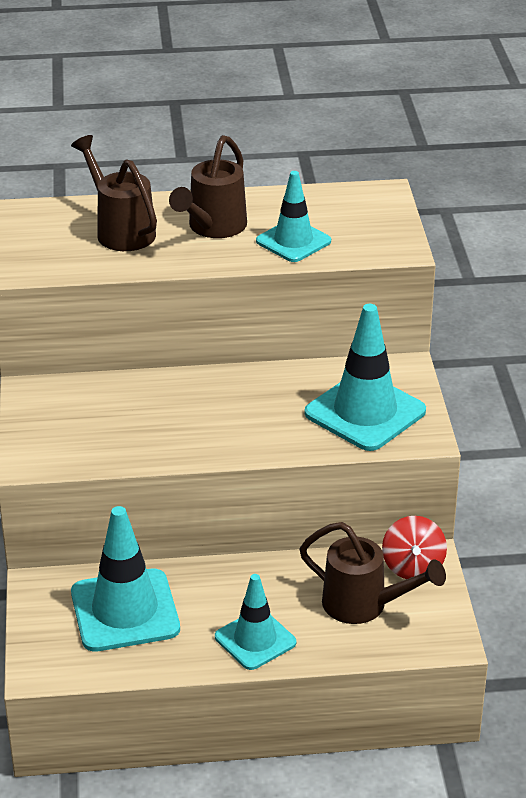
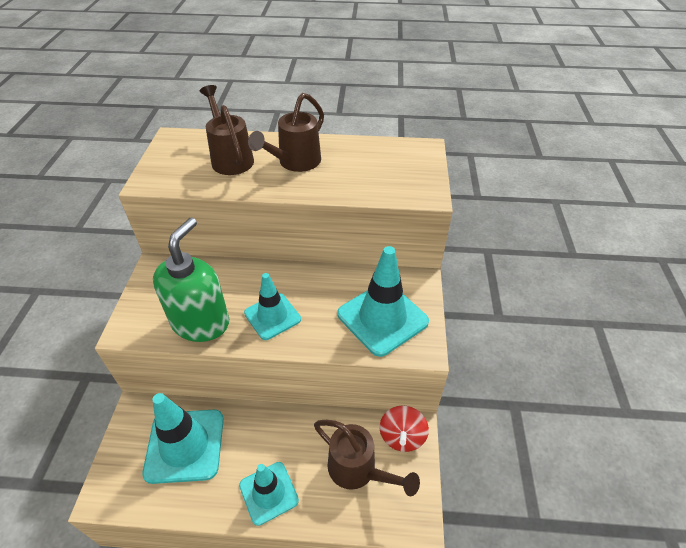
camera: 10 degrees right, 10 degrees up
turquoise traffic cone [256,171,331,262] -> turquoise traffic cone moved to [244,273,301,340]
none -> green soap dispenser [153,218,229,342]

